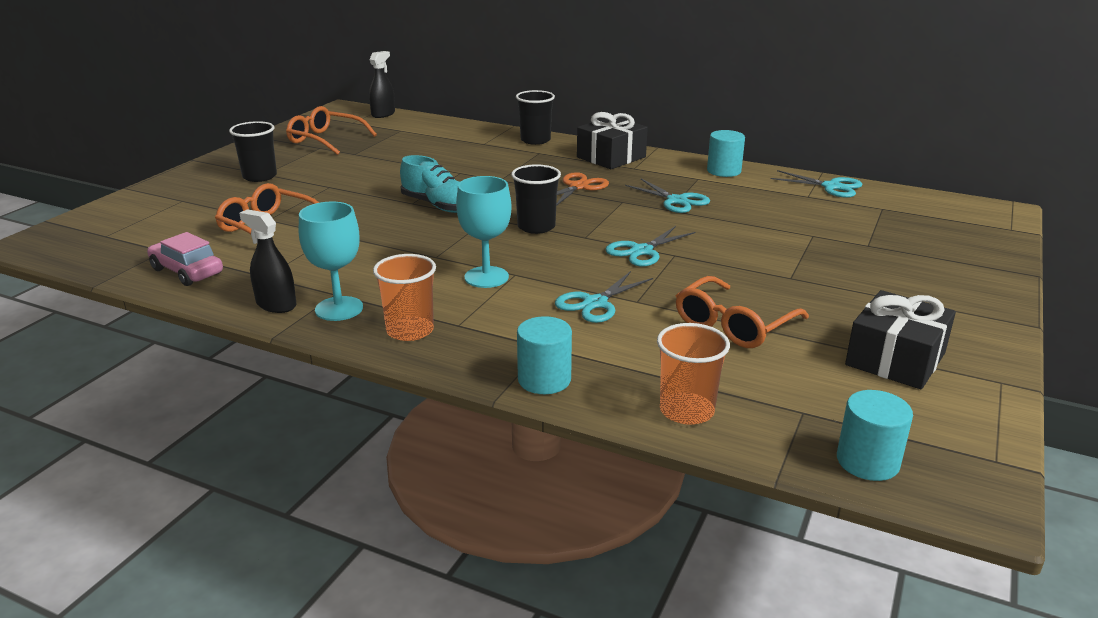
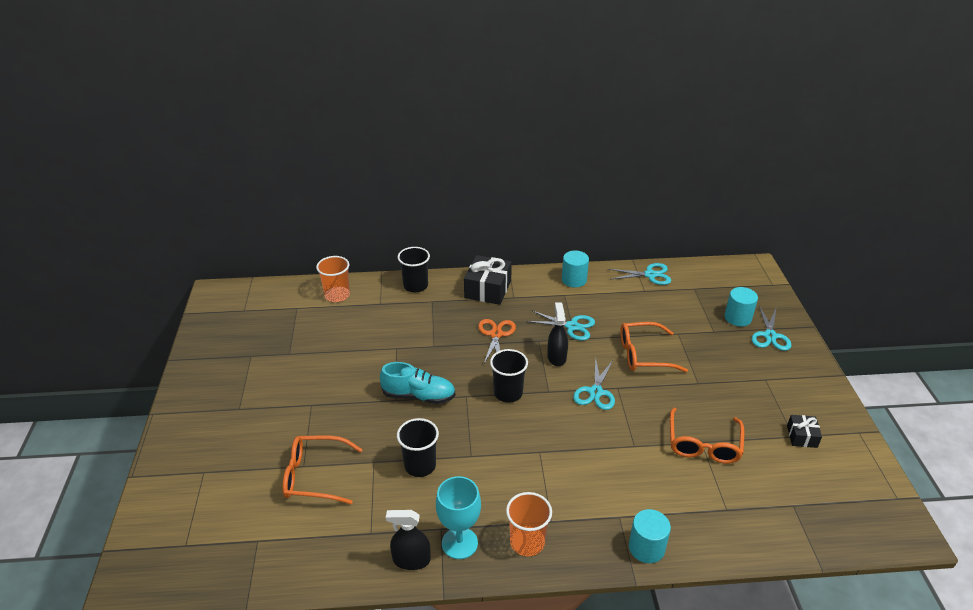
camera: 30 degrees left, 10 degrees up
pink car [147,232,223,286] -> none
black cup [229,121,277,182] -> black cup moved to [397,418,439,477]
orange glasses [286,106,377,155] -> orange glasses moved to [620,322,688,372]
black spray bottle [369,51,395,118] -> black spray bottle moved to [547,302,568,366]
turquoise goblet [456,176,512,288] -> none
turquoise scissors [555,271,653,323] -> turquoise scissors moved to [752,306,791,351]
orange cup [657,323,730,425] -> orange cup moved to [316,256,350,302]
turquoise cylinder [837,390,913,481] -> turquoise cylinder moved to [725,287,758,326]
black gift [845,290,956,389] -> black gift [787,415,822,448], size x0.54

